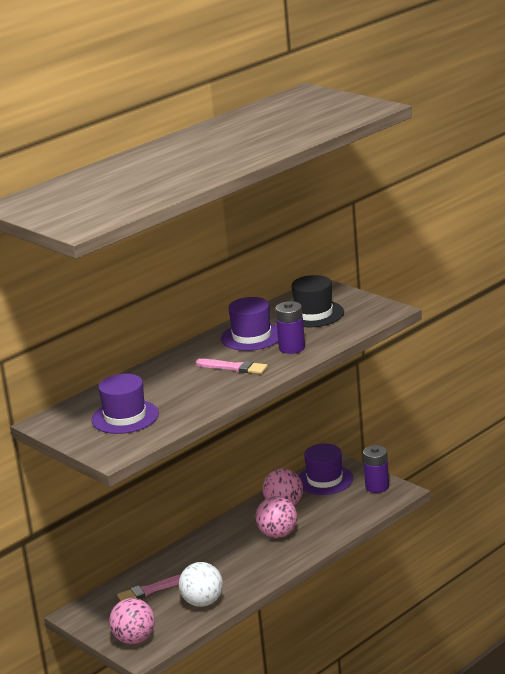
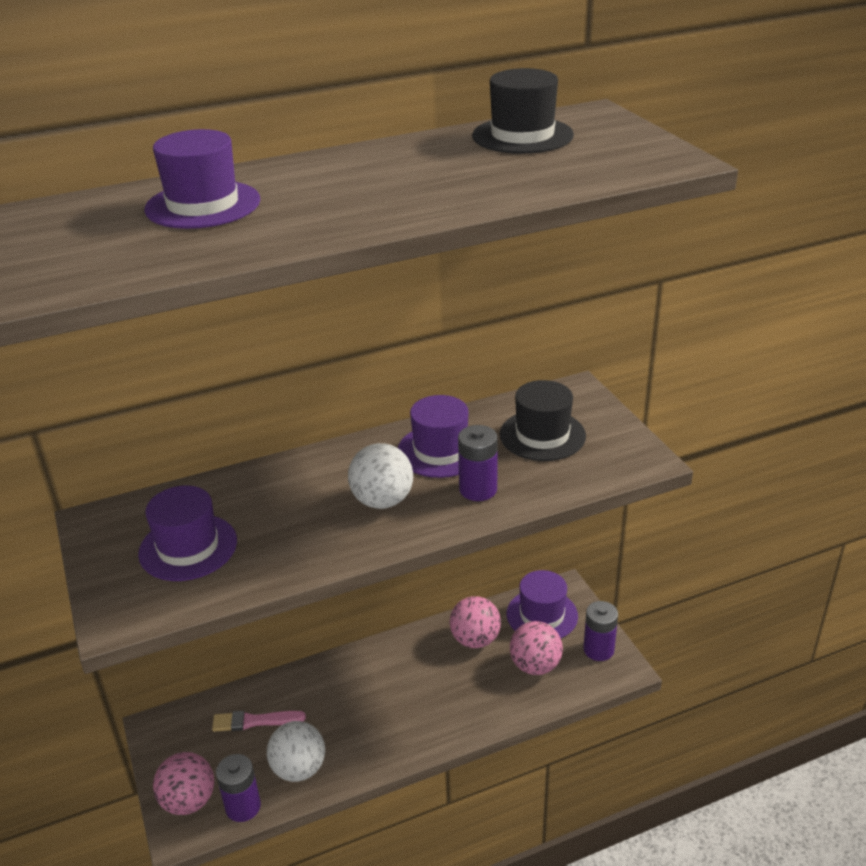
camera: 20 degrees right, 10 degrees up
pink brush [196,359,268,374] -> white ball [348,443,413,509]
pink ball [256,496,297,538] -> pink ball moved to [510,621,563,675]
none -> purple hat [144,129,260,229]
none -> purple battery [216,754,261,822]
none -> black hat [472,68,574,154]

